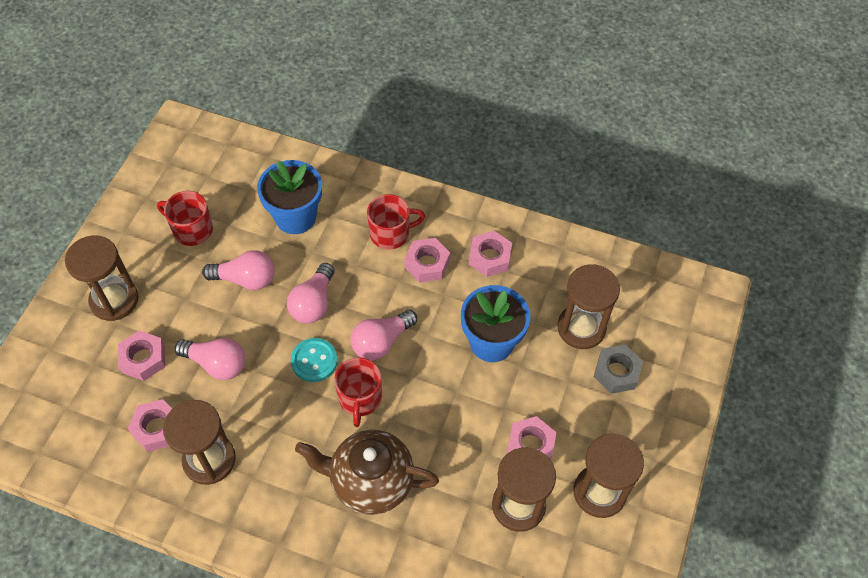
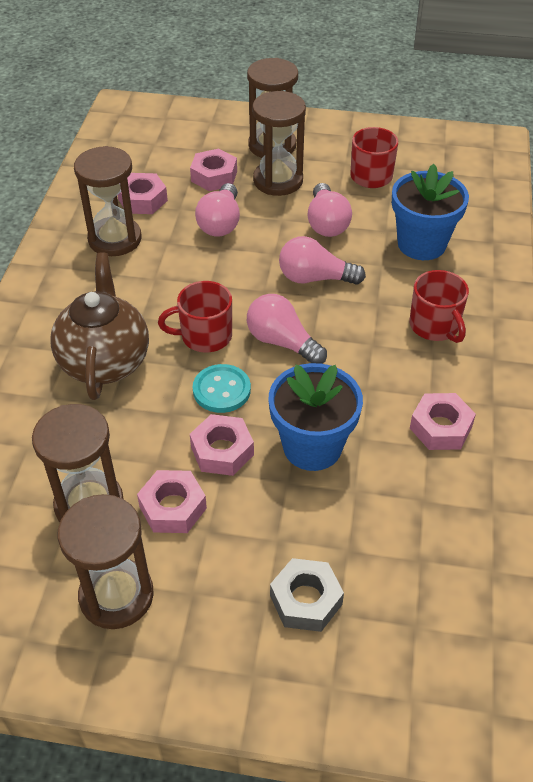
camera: 80 degrees right, 10 degrees down
turquoise button [291,338,338,382] -> turquoise button moved to [193,364,251,413]
pink nut [404,238,450,283] -> pink nut moved to [190,414,254,476]
brown hourglass [557,264,620,349] -> brown hourglass moved to [252,91,306,196]

